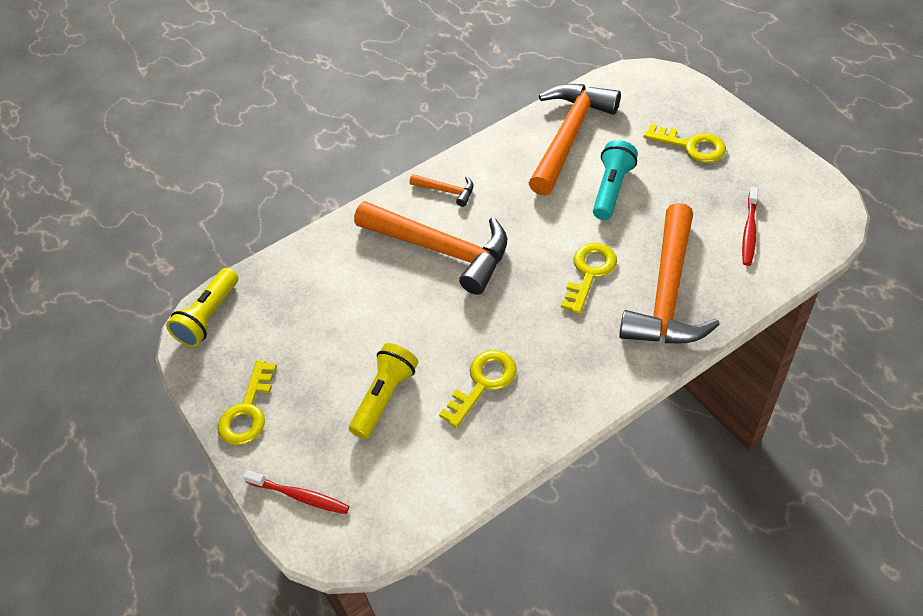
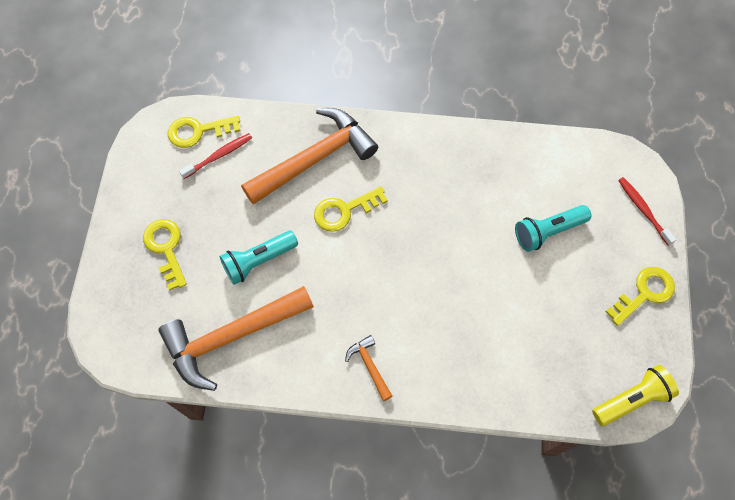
camera: 145 degrees left, 15 degrees up
yellow flashlight [349,343,418,439] -> turquoise flashlight [515,205,591,252]
orange hammer [354,201,507,295] -> none
yellow key [439,350,517,428] -> yellow key moved to [168,116,240,148]

